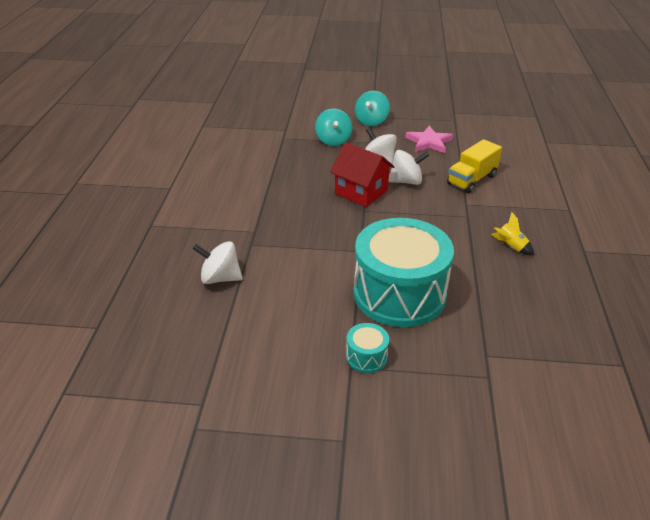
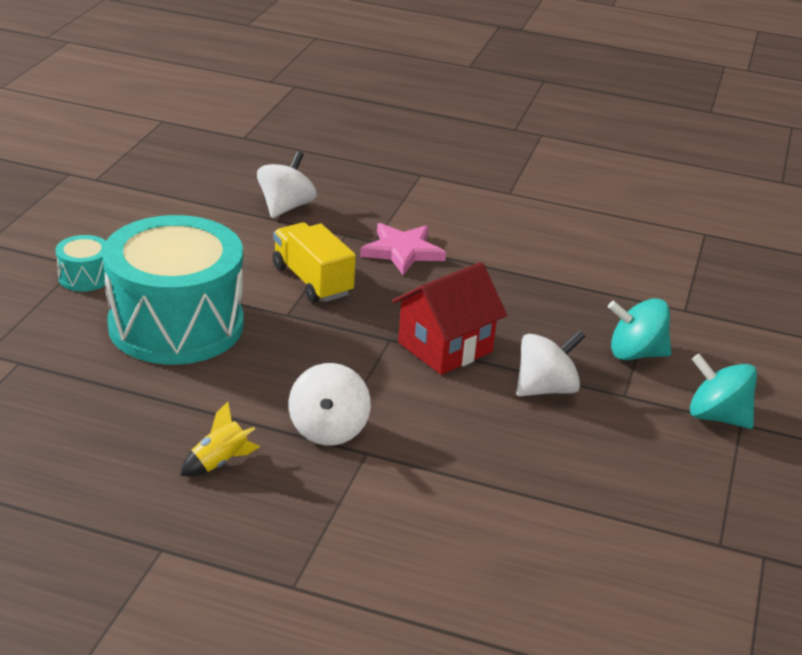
camera: 100 degrees right, 5 degrees down
white spinning top [388,150,429,185] -> white spinning top moved to [289,363,371,445]
pink star [405,126,453,153] -> pink star moved to [360,223,446,275]
yellow truck [447,139,502,193] -> yellow truck moved to [273,223,356,303]

